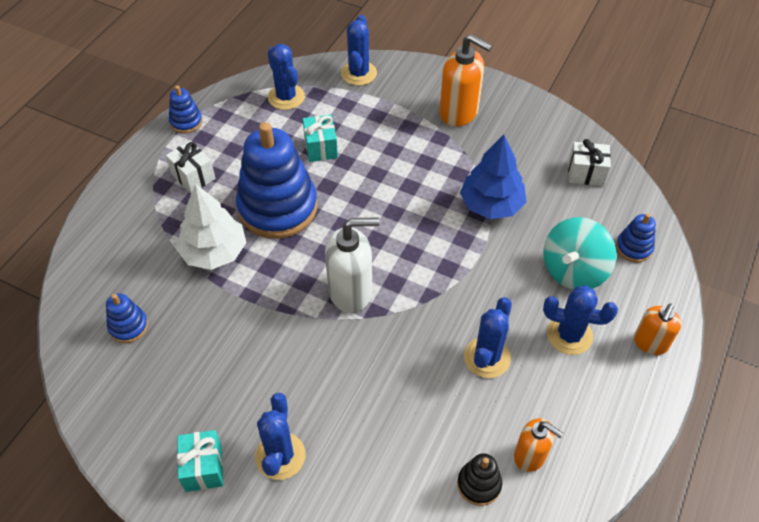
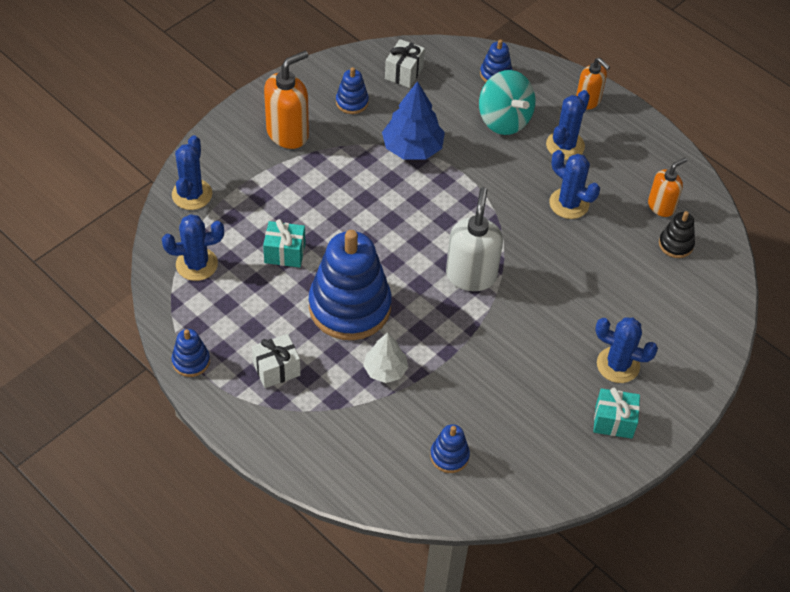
camera: 75 degrees left, 0 degrees up
white tree [176,184,247,270] -> white tree [363,332,408,383], size x0.64
blue cactus [341,15,377,86] -> blue cactus turned 75 degrees clockwise [172,135,212,210]
none -> blue stacking toy [336,67,369,114]

